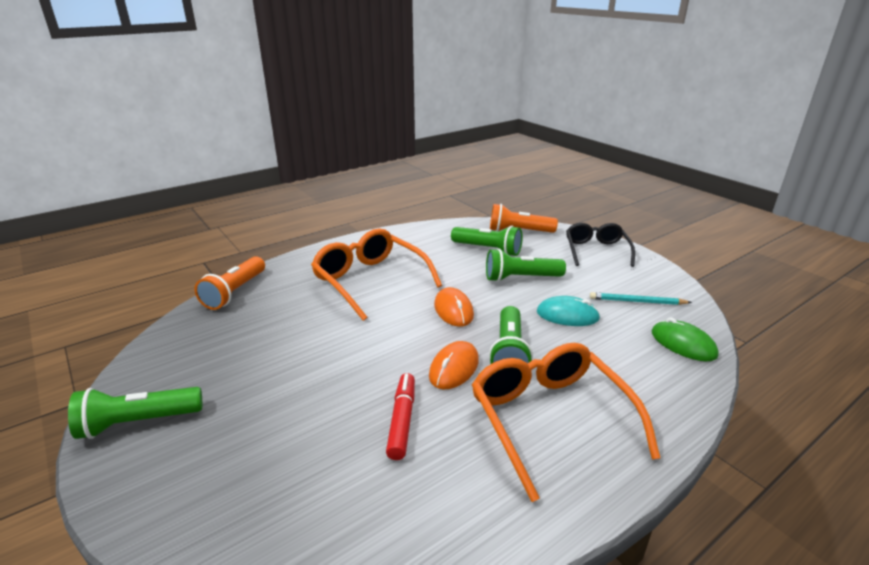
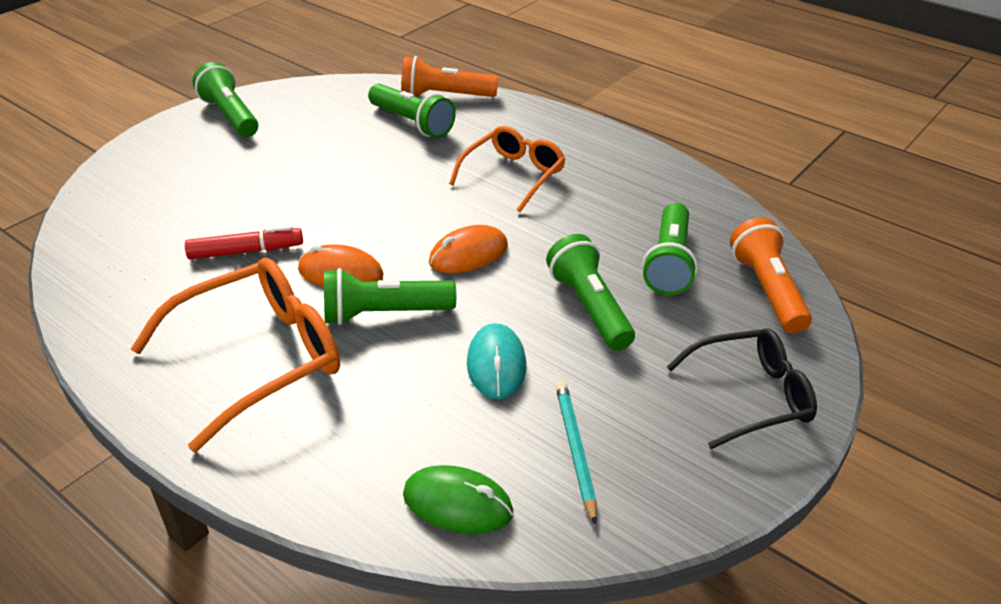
camera: 75 degrees right, 10 degrees up
orange glasses [311,228,442,321] -> orange glasses [449,126,566,212], size x0.66
green mouse [651,317,719,361] -> green mouse turned 75 degrees clockwise [403,465,513,534]
none -> green flashlight [368,84,456,138]

